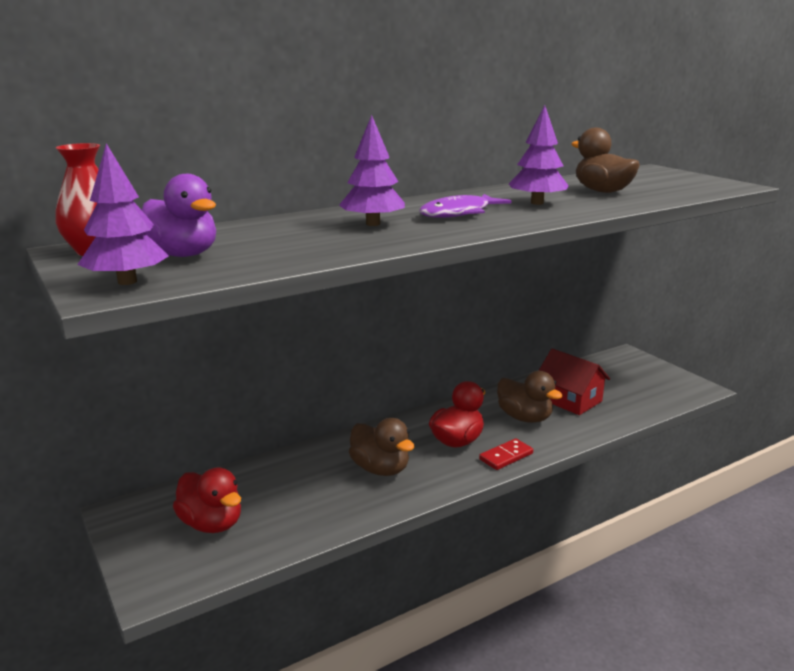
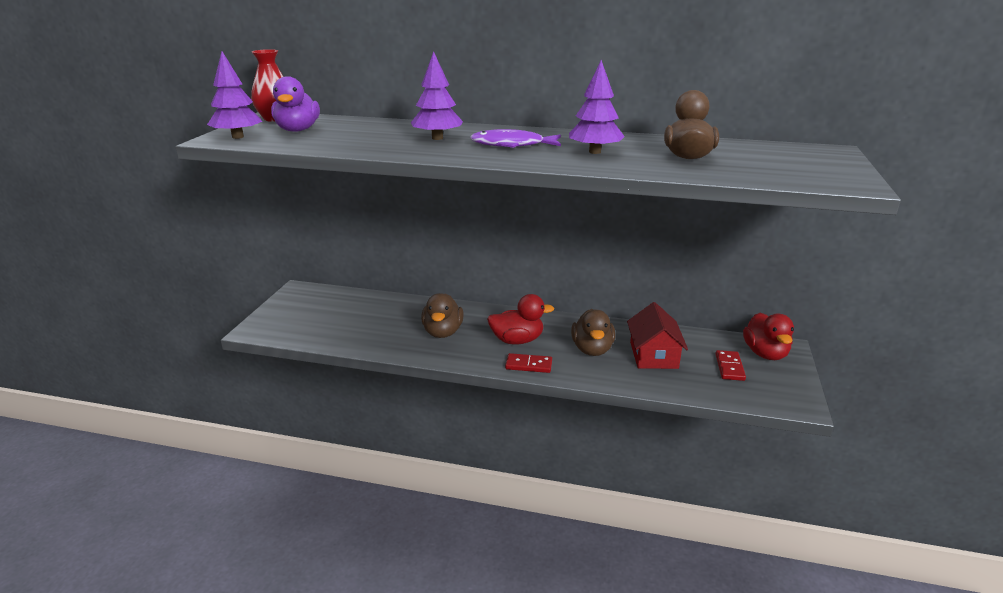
camera: 45 degrees right, 5 degrees up
red duck [173,467,241,533] -> red duck moved to [743,313,794,360]
none -> red domino [715,350,746,381]

